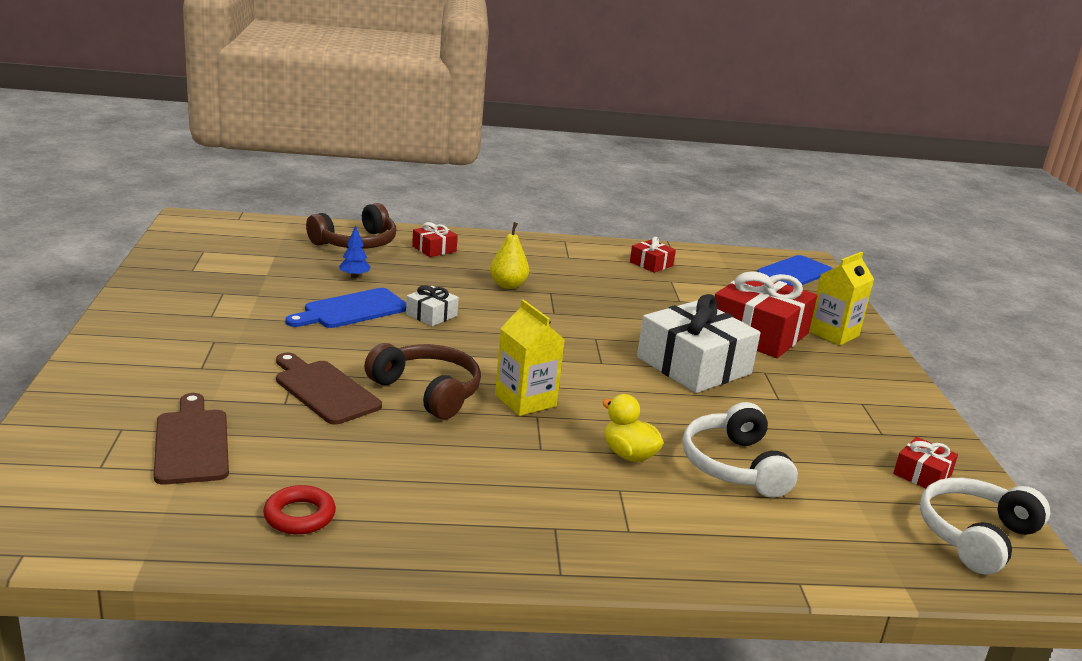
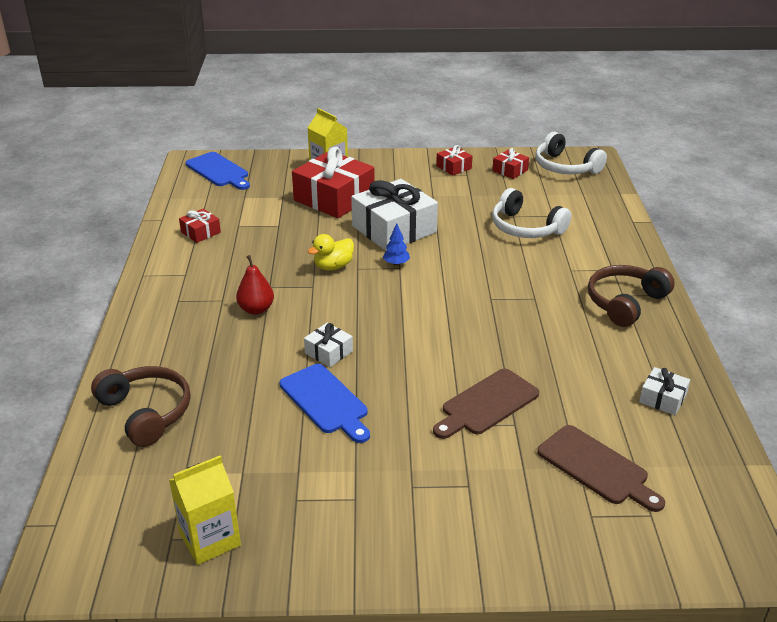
camera: 85 degrees left, 10 degrees up
brown cutting board [154,393,229,485] -> brown cutting board turned 120 degrees counterclockwise [537,425,665,512]
red ring [263,485,336,534] -> white gift [639,367,690,415]
blue tree [339,226,371,278] -> blue tree moved to [383,223,410,266]
brown headphones [364,343,481,419] -> brown headphones moved to [588,265,675,327]
red gift [412,222,458,257] -> red gift moved to [436,145,472,176]
yellow pear [490,222,529,289] -> red pear [236,255,274,315]
yellow carton [495,300,565,416] -> yellow carton moved to [169,456,241,565]
yellow duck [602,394,664,462] -> yellow duck moved to [308,234,354,270]
white headphones [682,402,798,498] -> white headphones turned 45 degrees clockwise [492,188,571,238]

